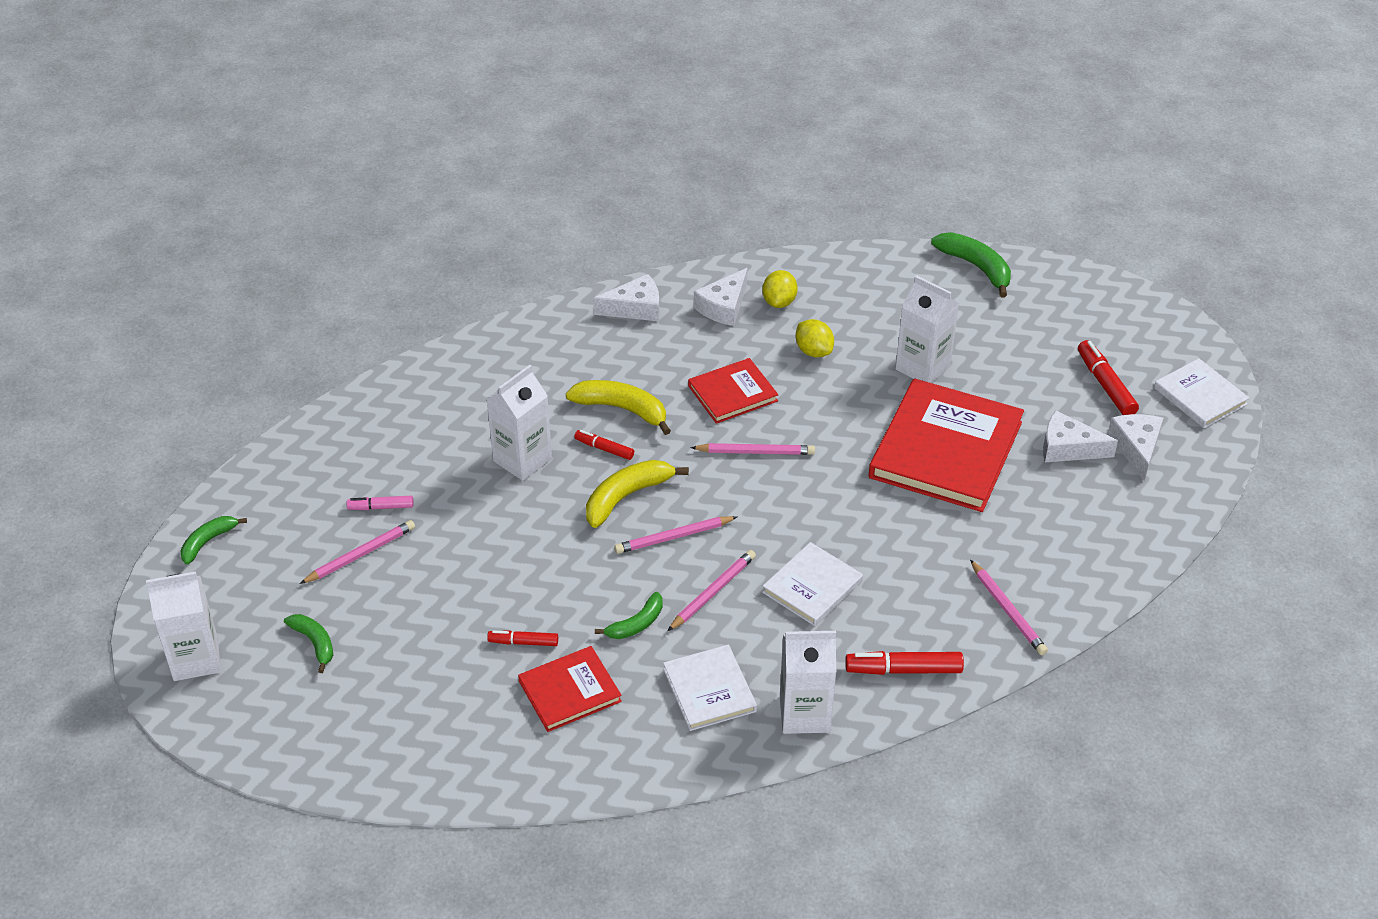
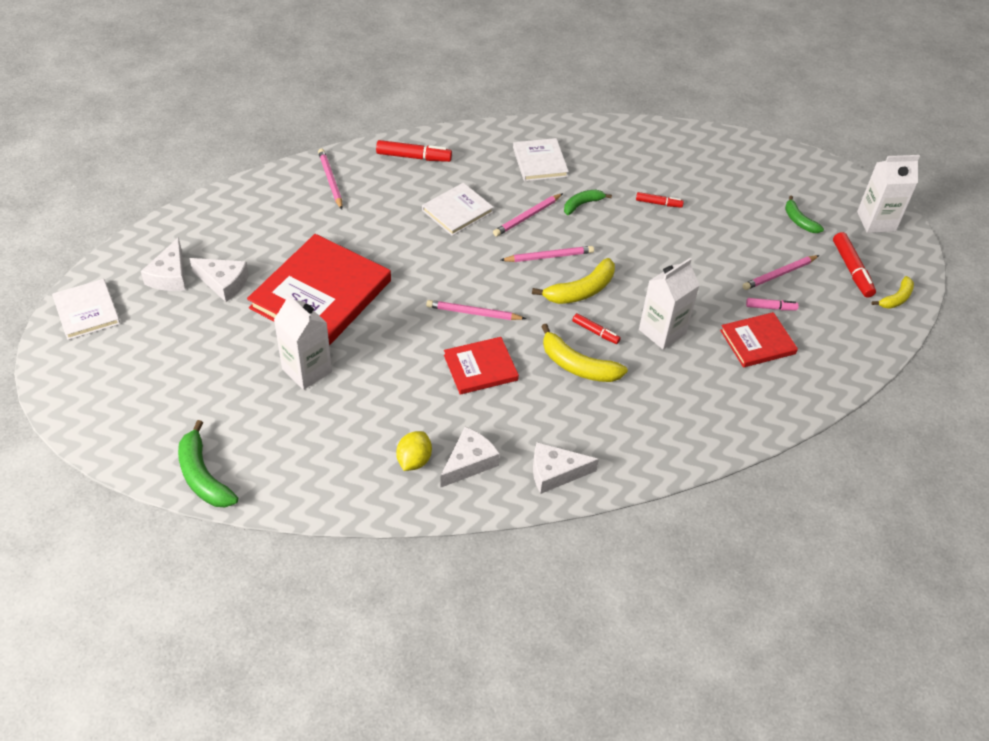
camera: 175 degrees left, 5 degrees up
green banana [180,516,247,564] -> yellow banana [871,276,914,309]
red book [518,646,622,732] -> red book moved to [720,312,798,367]
white carton [780,631,836,734] -> none
yellow lemon [796,319,834,357] -> none
red marker [1078,340,1139,415] -> red marker moved to [833,232,876,298]

